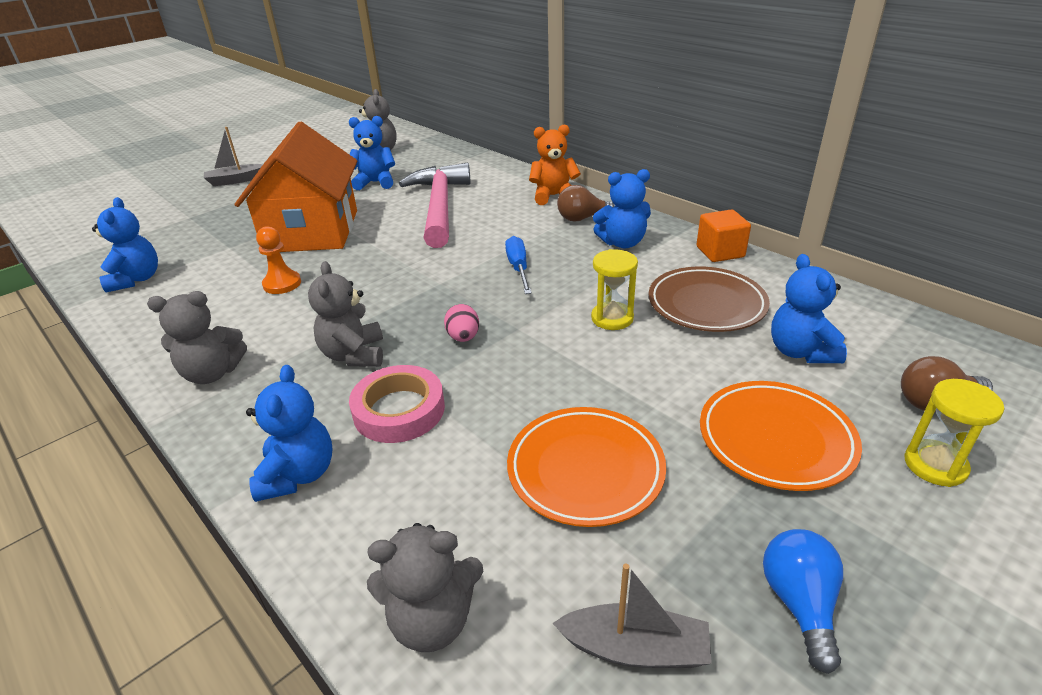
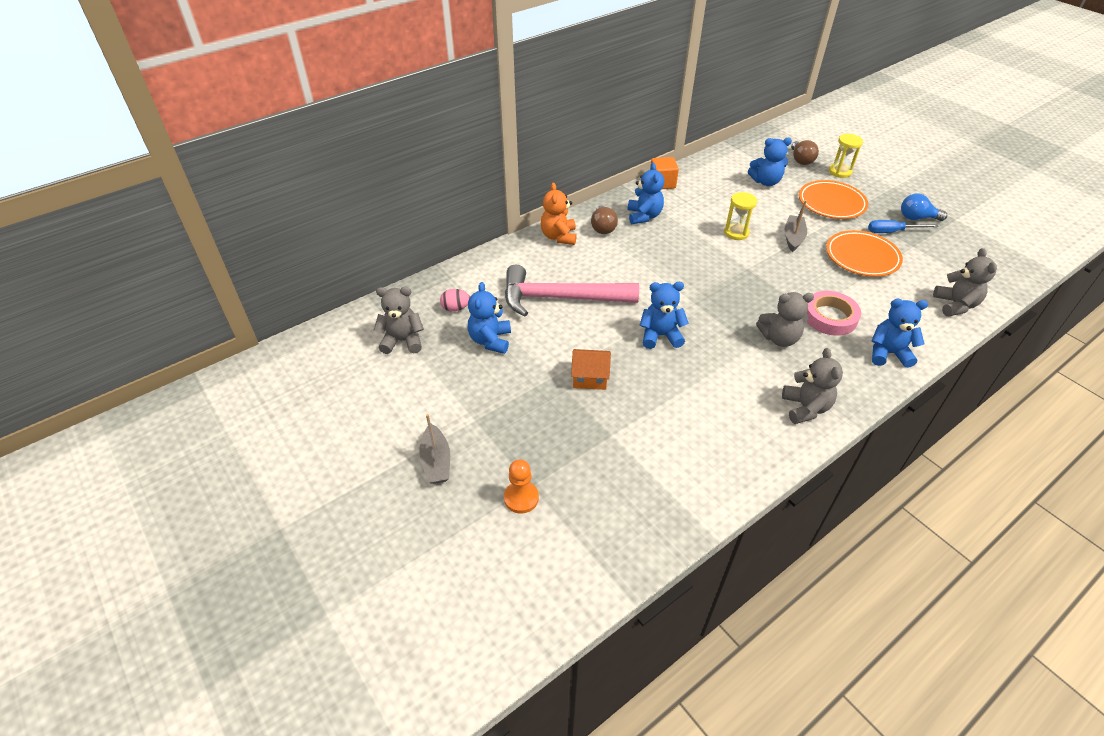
camera: 85 degrees left, 10 degrees up
blue teddy bear [92,197,158,293] -> blue teddy bear moved to [639,282,689,349]
orange house [235,122,357,252] -> orange house [571,349,611,390], size x0.42
orange pawn [256,226,301,294] -> orange pawn moved to [504,460,539,514]
pink egg [444,304,479,342] -> pink egg moved to [440,289,470,312]
blue screwdriver [505,236,532,294] -> blue screwdriver moved to [868,220,939,233]
grey boat [553,563,712,668] -> grey boat moved to [784,200,807,252]
brown plate [648,266,770,332] -> none

